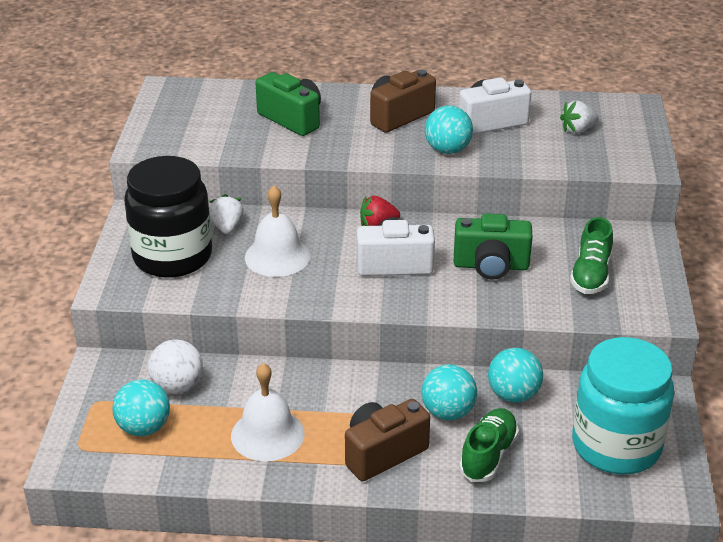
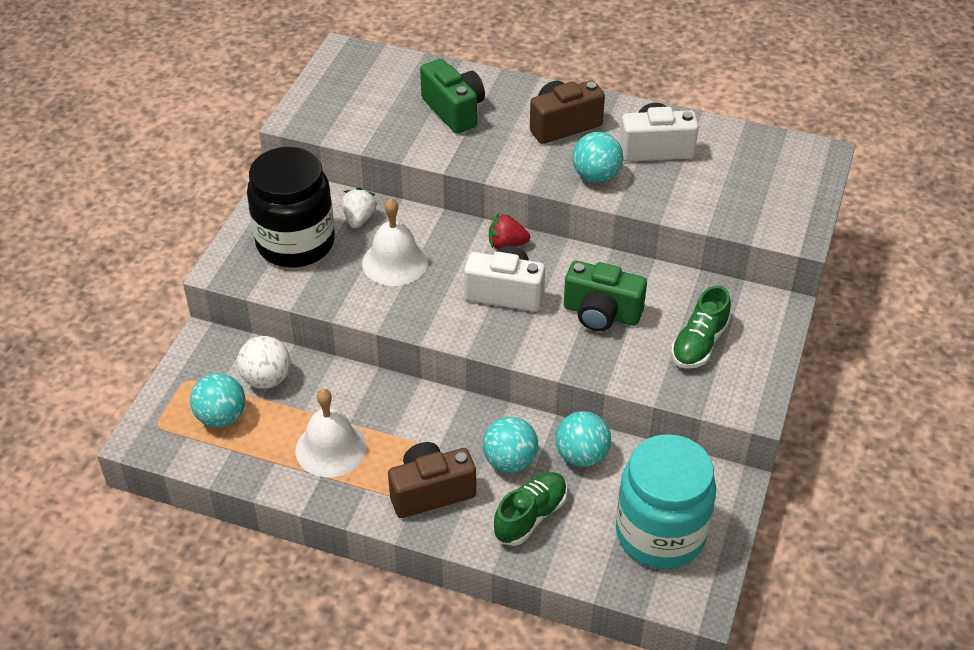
camera: 15 degrees right, 10 degrees up
white strawberry [560,101,599,134] -> none

